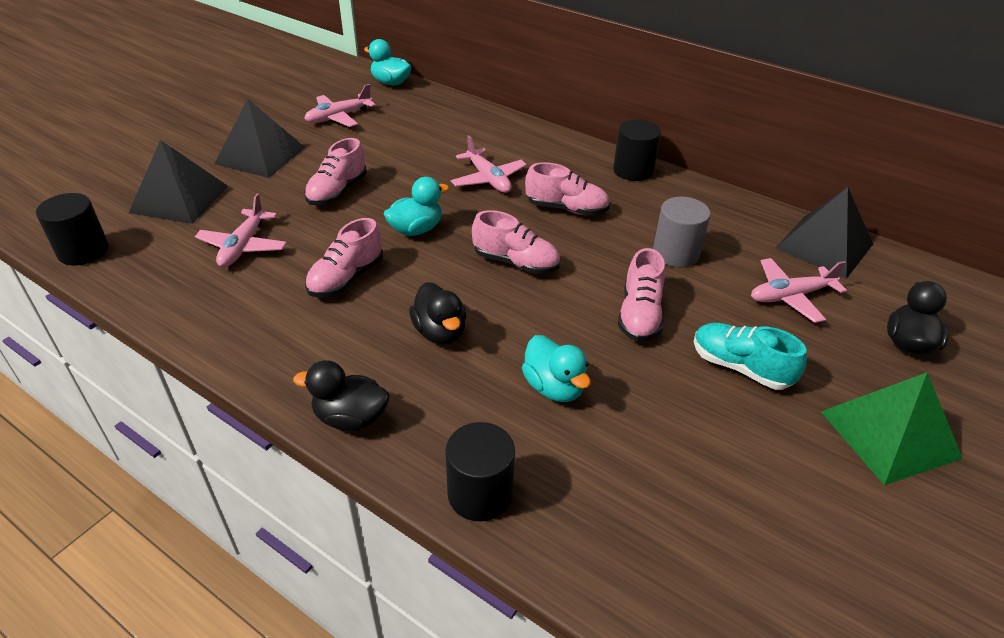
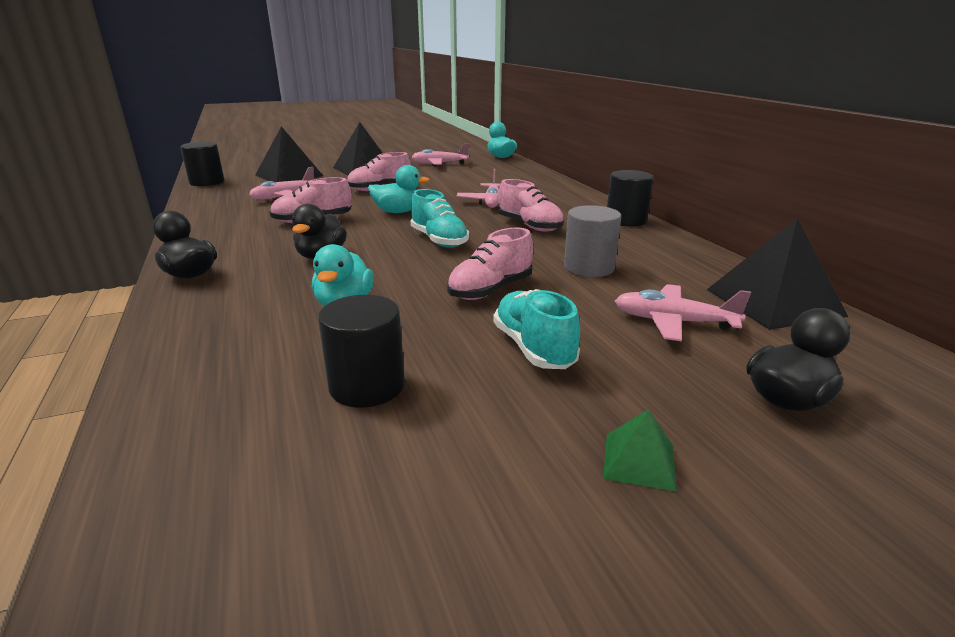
camera: 35 degrees right, 15 degrees down
black cylinder [445,422,515,522] -> black cylinder moved to [318,295,405,408]
pink shoe [472,210,560,274] -> turquoise shoe [410,189,469,248]
green pyramid [821,373,963,485] -> green pyramid [603,409,677,492], size x0.47

